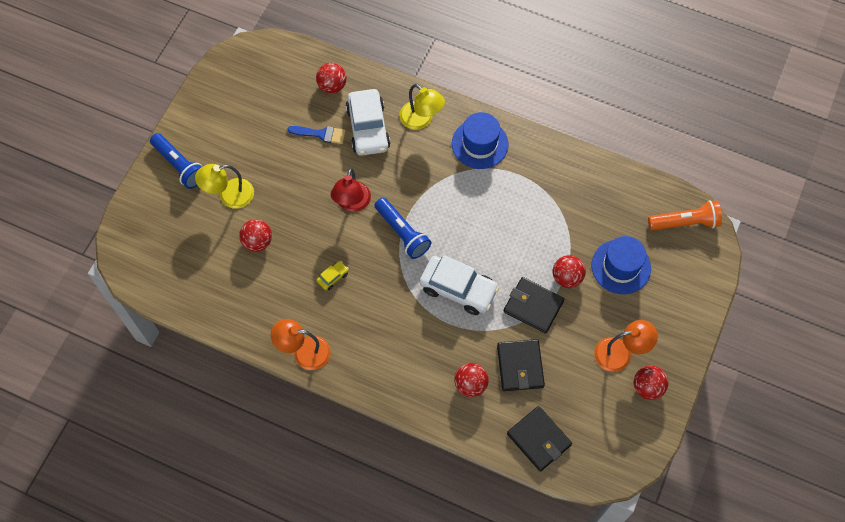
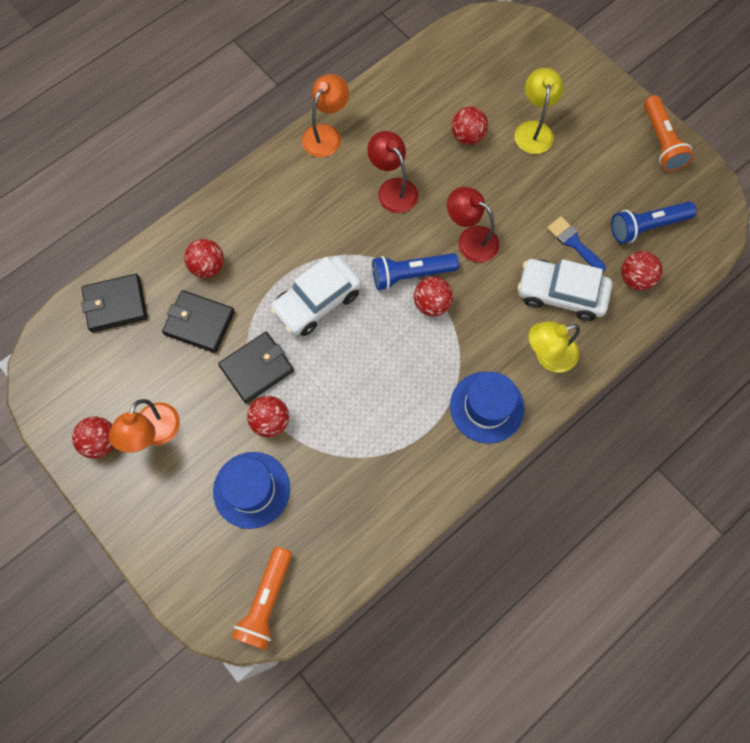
camera: 115 degrees right, 5 degrees up
blue flashlight [150,133,202,189] -> blue flashlight moved to [611,201,696,244]
blue brush [287,126,346,144] -> blue brush turned 105 degrees clockwise [547,216,606,272]
yellow car [317,261,349,290] -> red lamp [367,131,418,213]
none -> red ball [414,277,453,316]
none -> orange flashlight [644,95,694,172]

